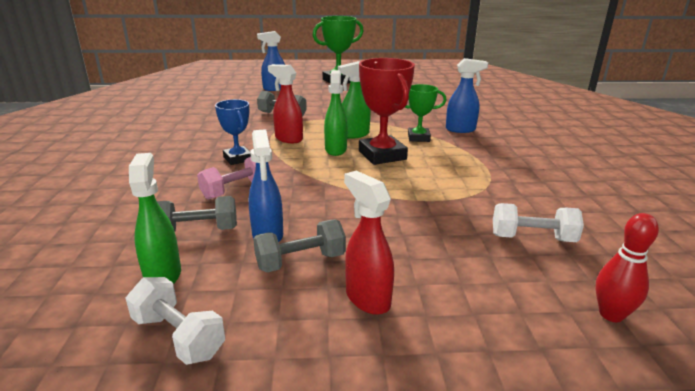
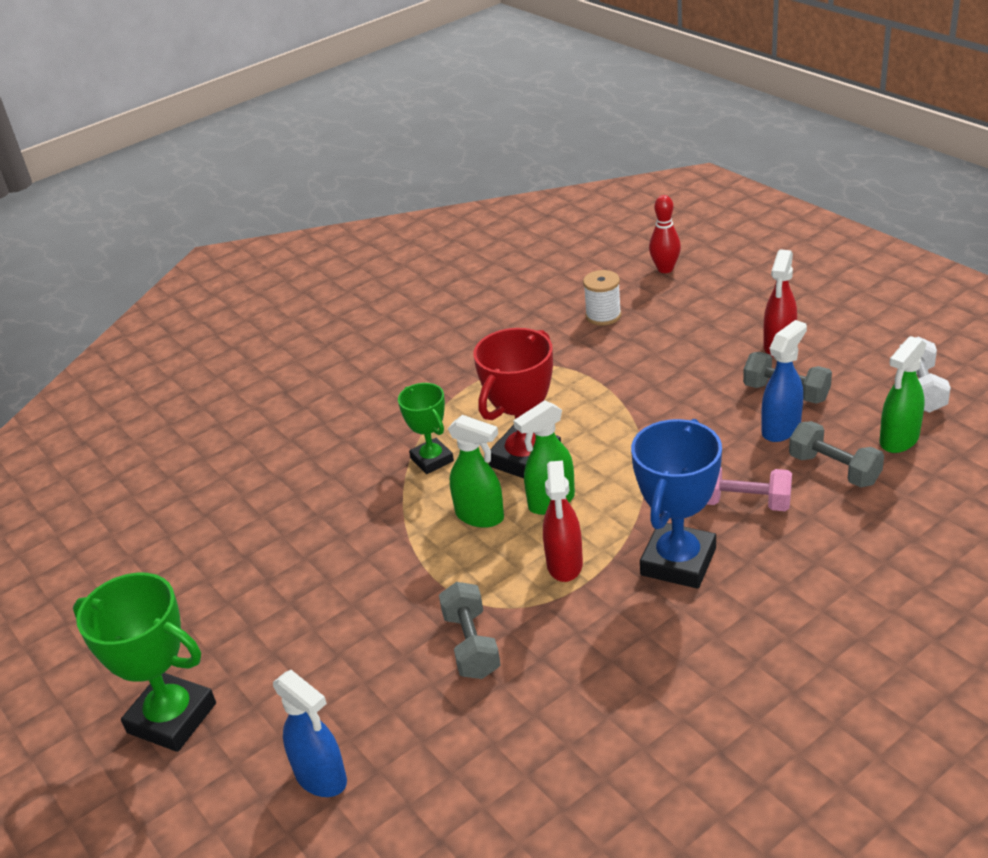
camera: 120 degrees left, 10 degrees up
blue trophy [215,99,251,165] -> blue trophy [631,419,722,589], size x1.65
blue spray bottle [446,58,488,133] -> none
white dumbbell [493,203,584,242] -> white spool [583,270,621,326]

